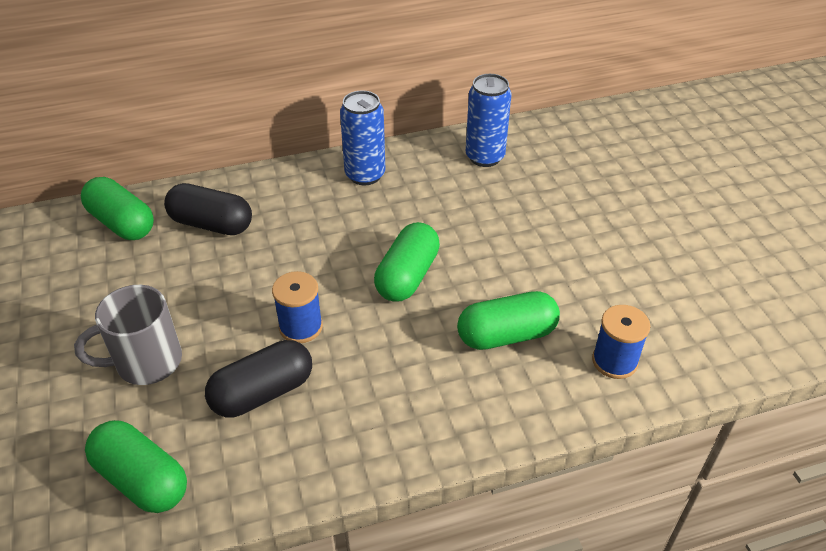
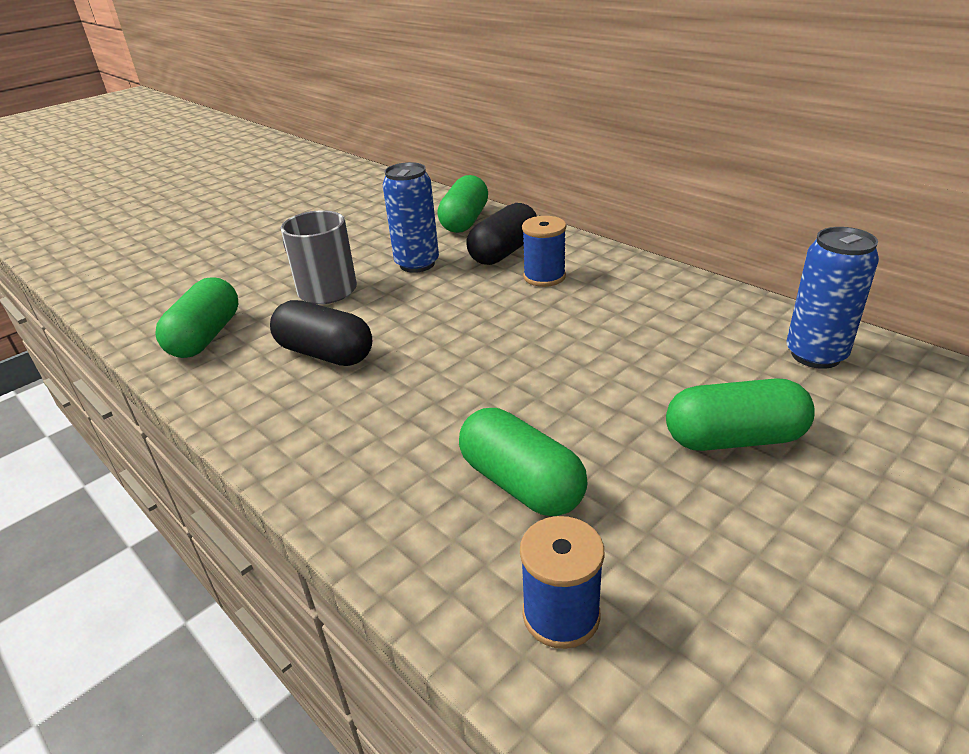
camera: 65 degrees right, 10 degrees down
black capsule [164,183,252,235] -> black capsule turned 45 degrees clockwise [466,203,537,265]
blue spool [272,271,323,343] -> blue spool moved to [522,216,566,287]
blue can [340,91,385,185] -> blue can moved to [383,162,439,273]
green capsule [374,222,440,302] -> green capsule moved to [666,378,814,451]

